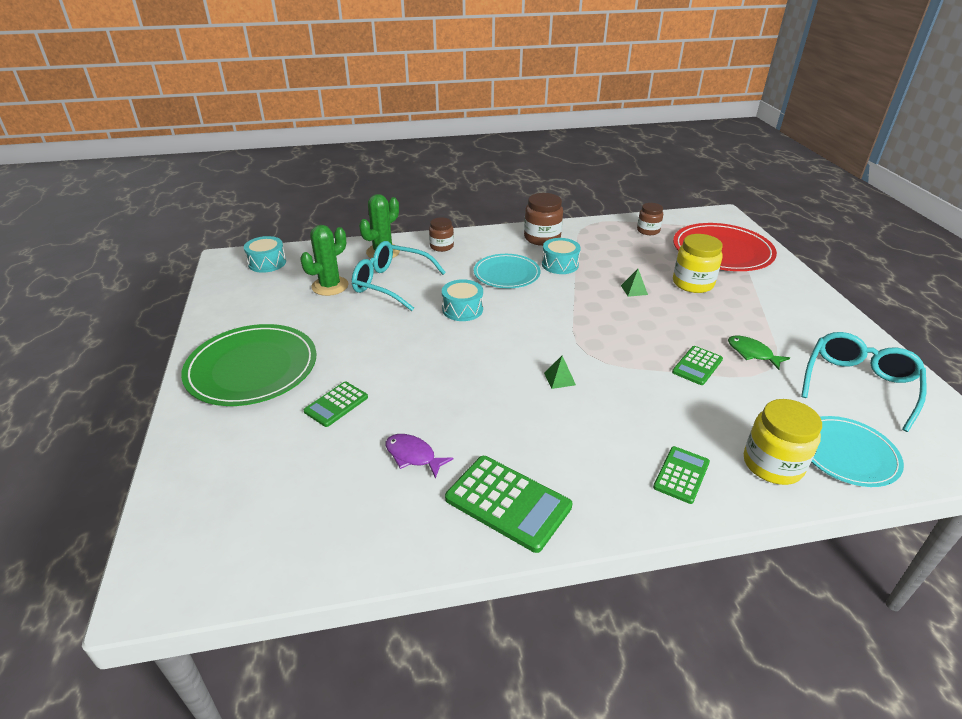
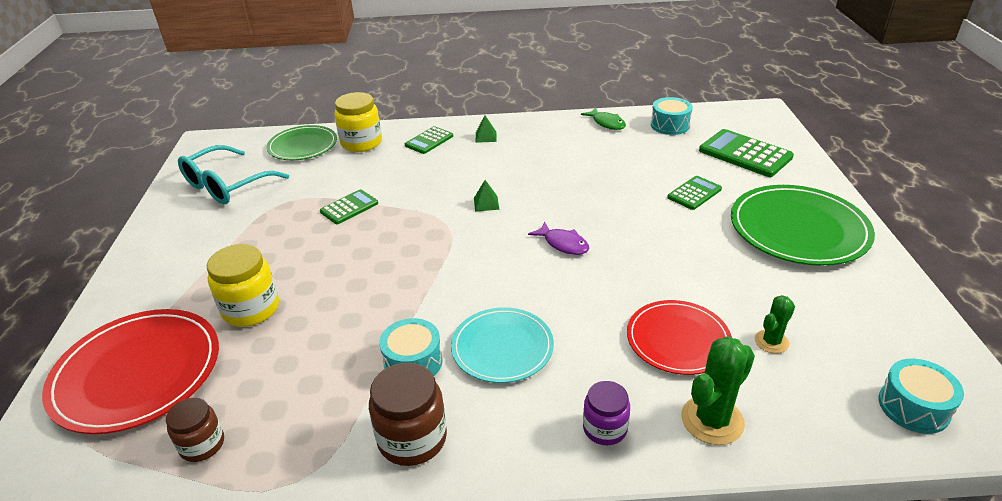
camera: 170 degrees left, 0 degrees up
green cactus [300,225,349,296] -> green cactus [755,295,795,354], size x0.60
turquoise glasses [352,241,446,311] -> red plate [627,300,732,375]
purple fish [386,434,454,479] -> purple fish moved to [528,222,589,255]
brown jar [429,217,454,252] -> purple jar [583,381,630,445]
turquoise drum [442,279,483,321] -> turquoise drum moved to [651,97,693,135]
green calculator [445,456,572,553] -> green calculator moved to [699,129,794,177]
green pyramid [621,269,648,297] -> green pyramid moved to [476,115,497,143]
green fish [728,335,790,370] -> green fish moved to [581,108,626,130]
turquoise plate [812,416,904,487] -> green plate [266,125,337,160]

